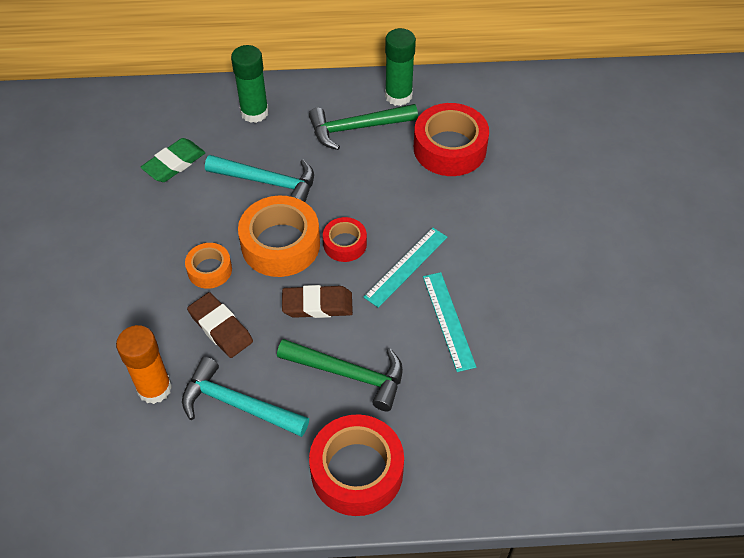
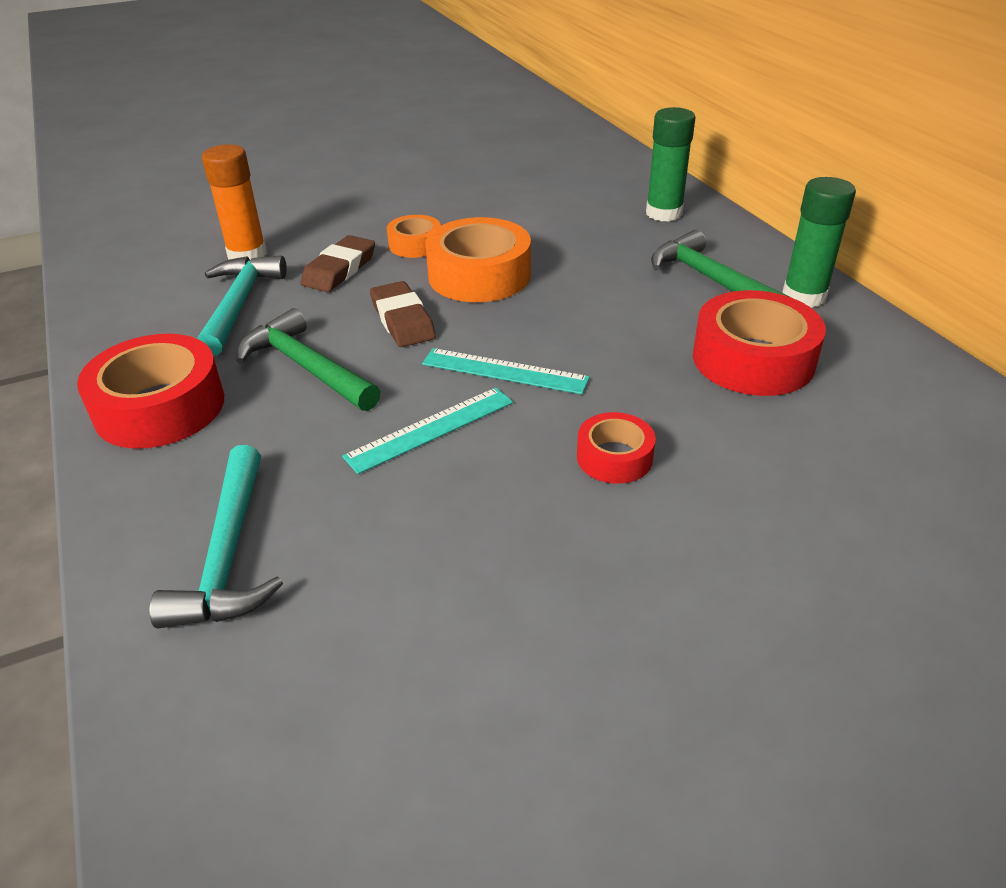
camera: 70 degrees right, 15 degrees down
green eraser [141,138,206,182] -> none
turquoise hammer [205,155,314,202] -> turquoise hammer moved to [149,445,283,628]
green hammer [277,339,403,411] -> green hammer turned 135 degrees clockwise [236,308,381,411]
red tape [323,217,367,262] -> red tape moved to [577,412,656,484]

